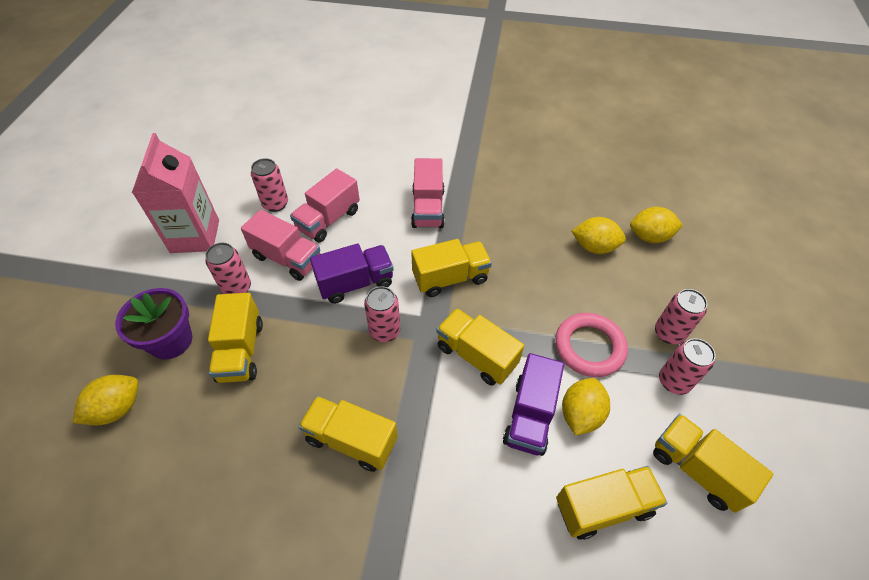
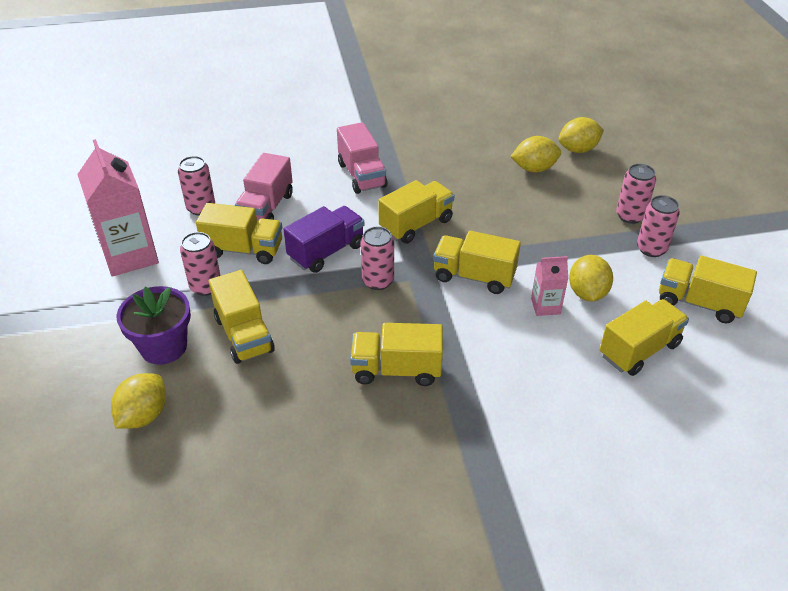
camera: 20 degrees left, 10 degrees down
pink truck [241,209,320,281] -> yellow truck [196,203,282,264]
purple truck [503,353,564,456] -> pink carton [531,256,568,316]
pink ring [555,313,628,377] -> none

